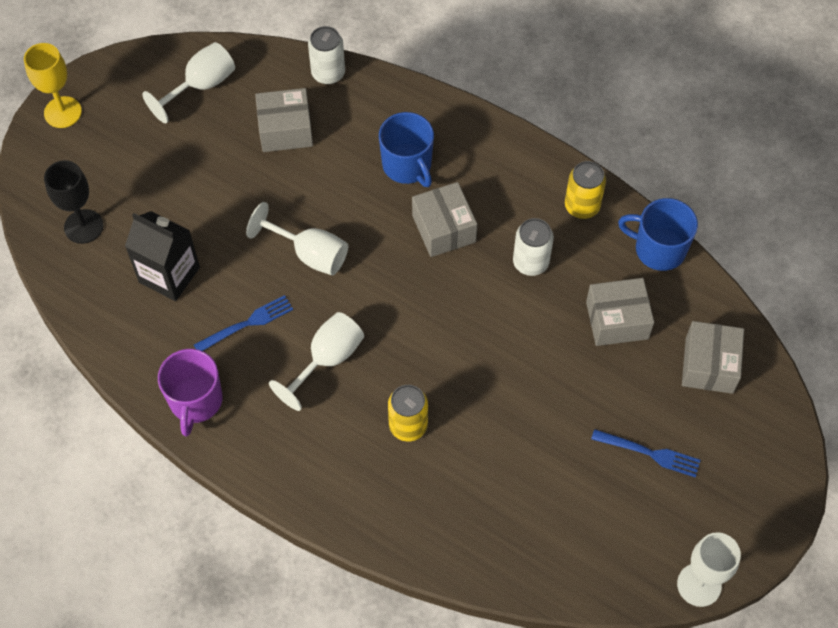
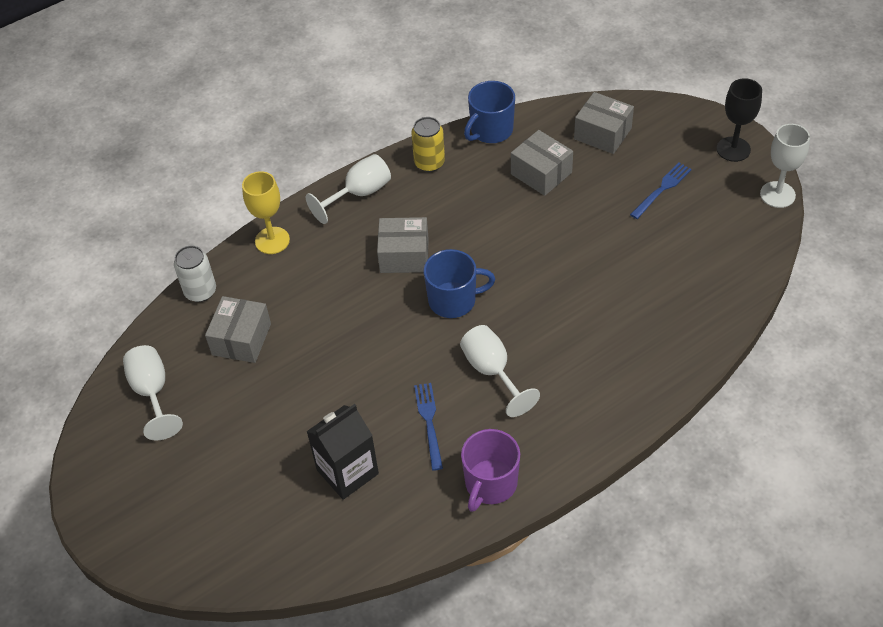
camera: 65 degrees left, 10 degrees down
yellow goblet [24,43,82,128] -> yellow goblet moved to [242,171,290,254]
black goblet [44,160,103,244] -> black goblet moved to [716,78,762,162]
purple mug [158,349,223,436] -> purple mug turned 90 degrees clockwise [461,429,520,512]
white goblet [246,202,348,276] -> white goblet moved to [306,154,391,224]
blue mug [379,112,434,187] -> blue mug moved to [424,249,495,318]
yellow can [388,385,428,441] -> none
white can [513,218,554,276] -> none
grey box [586,278,654,346] -> grey box turned 60 degrees counterclockwise [511,130,573,196]

